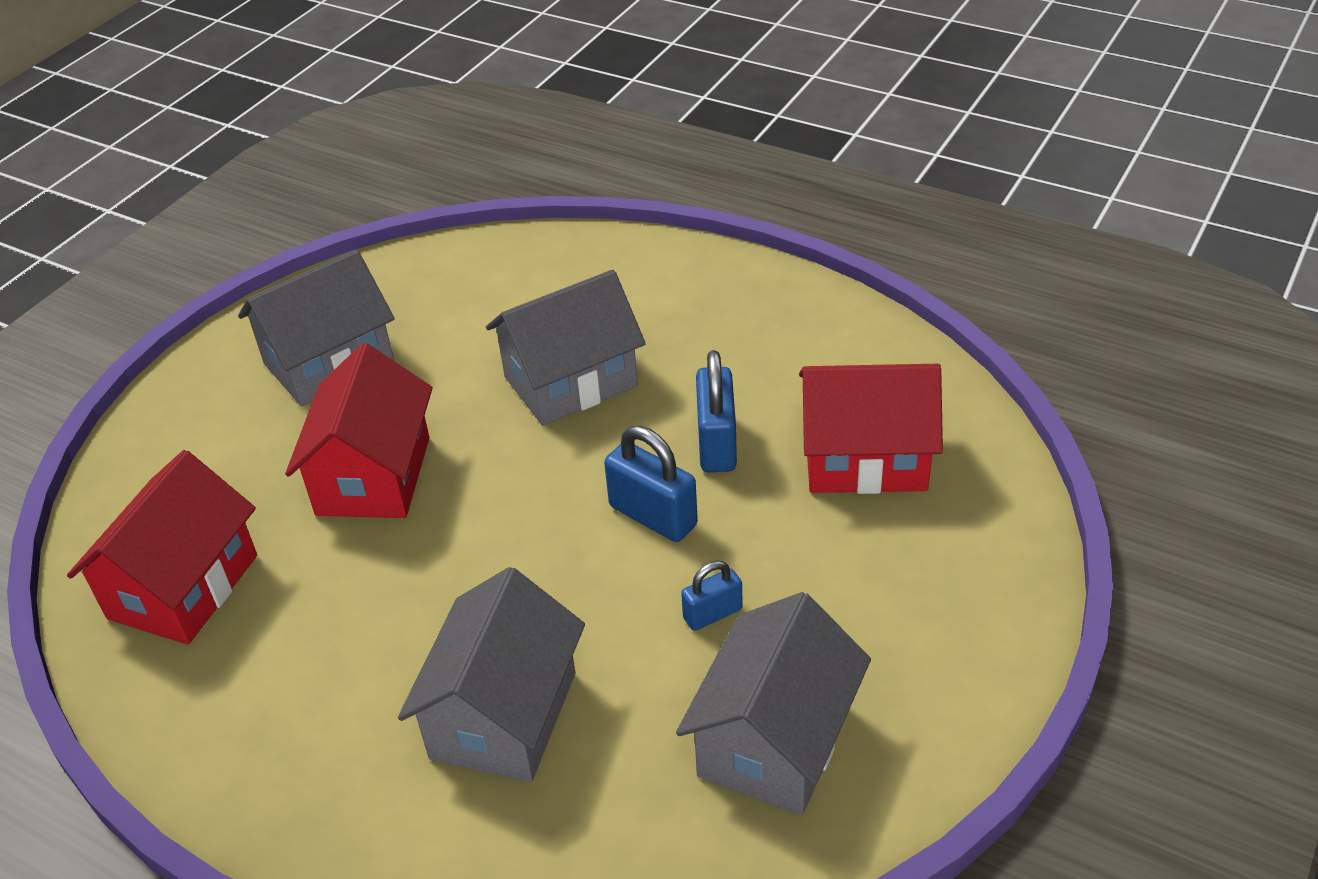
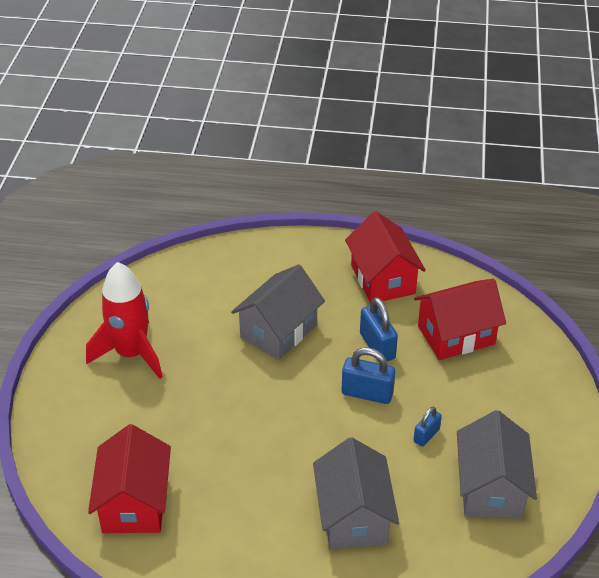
camera: 25 degrees left, 0 degrees up
grey house [238,250,395,406] -> red rocket [86,262,163,379]
red house [285,343,433,518] -> red house moved to [345,211,426,303]

